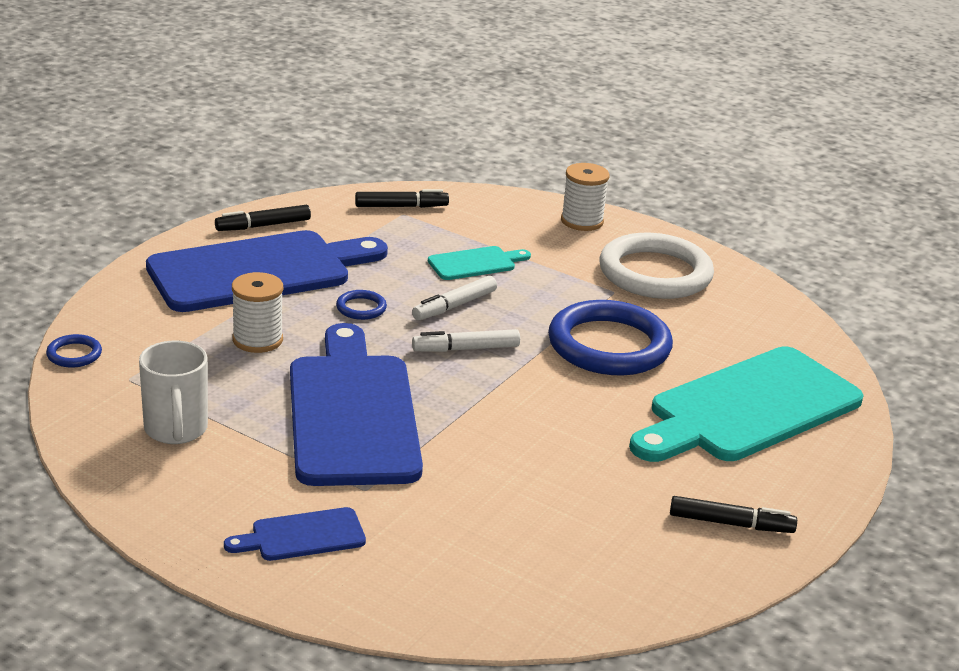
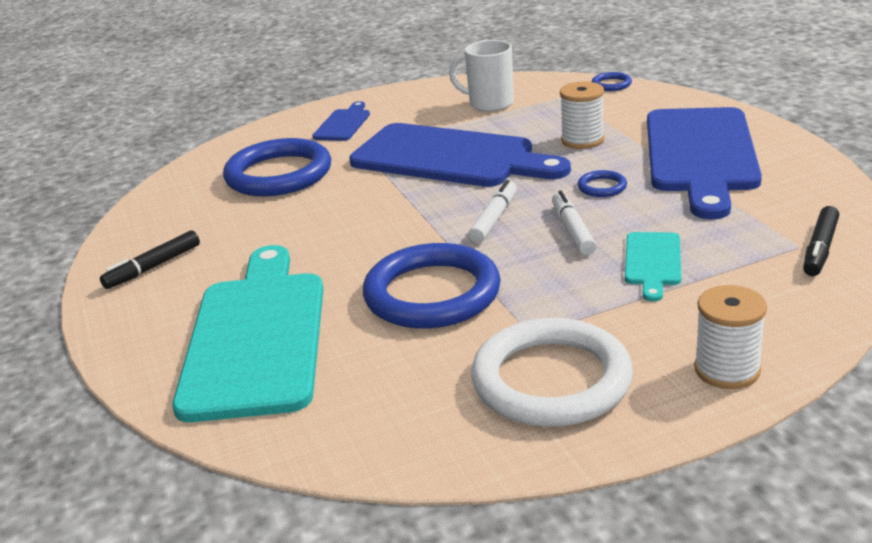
camera: 130 degrees right, 0 degrees up
black marker [215,205,311,231] -> none
none -> blue ring [223,138,331,196]

